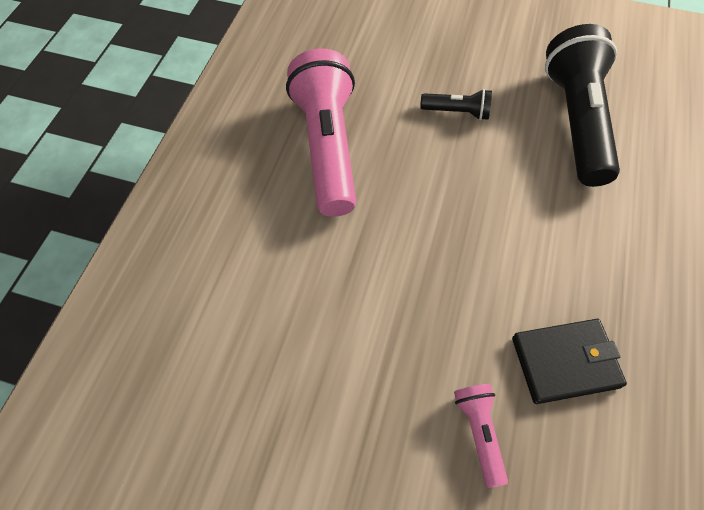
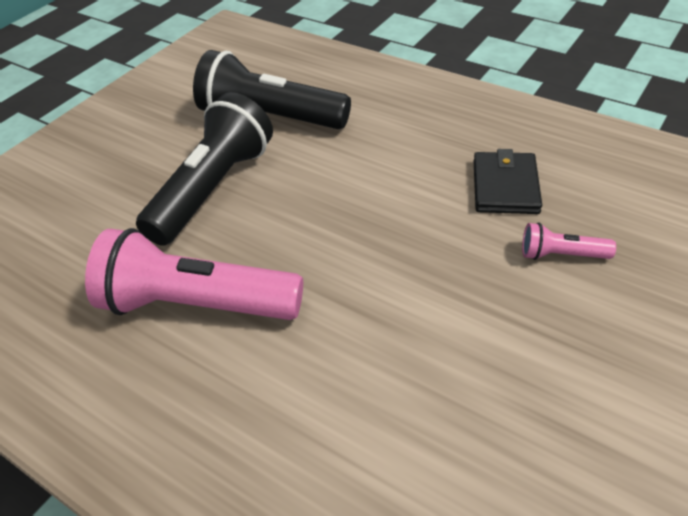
camera: 70 degrees left, 15 degrees down
black flashlight [420,89,492,120] -> black flashlight [136,92,273,246], size x2.23

